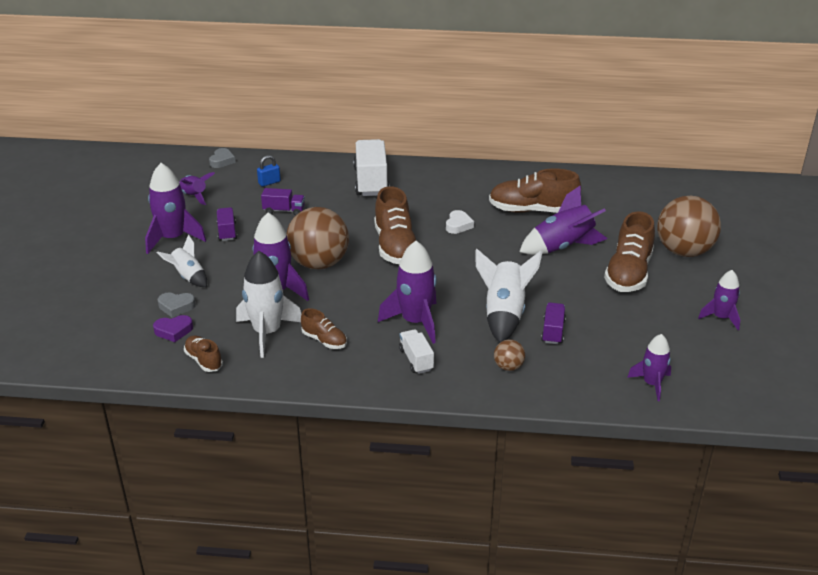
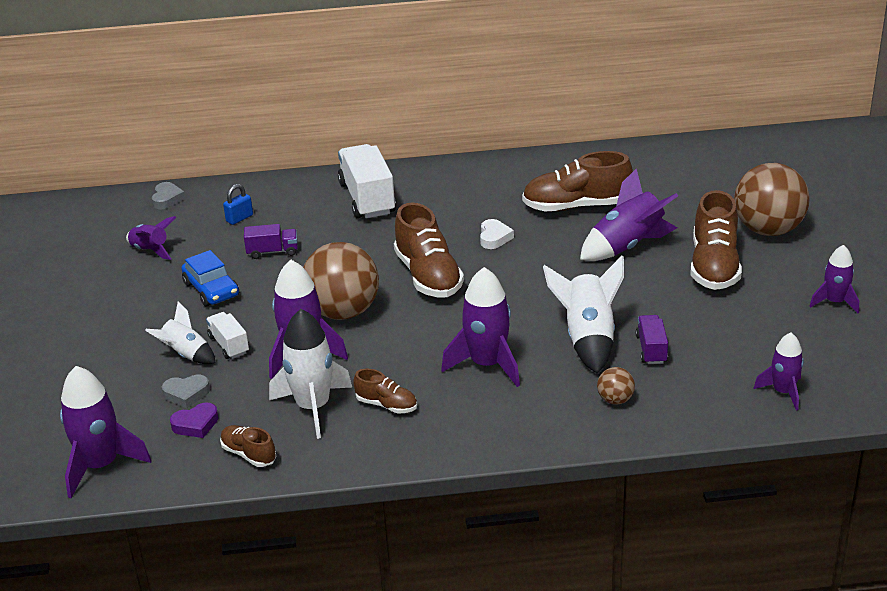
camera: 10 degrees left, 0 degrees up
purple rocket [145,163,206,254] -> purple rocket moved to [60,366,152,498]
purple truck [217,207,237,241] -> blue car [181,250,239,306]
white truck [399,329,434,374] -> white truck moved to [206,312,249,359]

